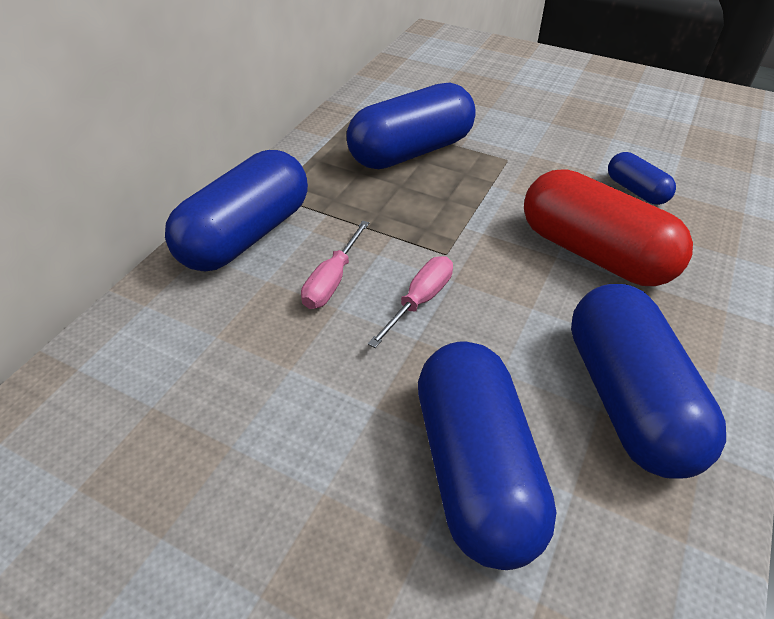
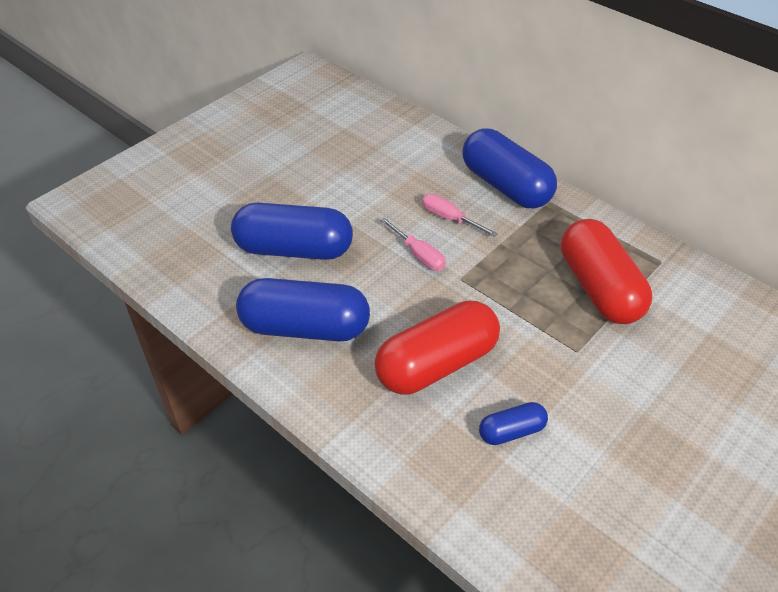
camera: 105 degrees right, 0 degrees up
blue capsule [347,83,476,169] -> red capsule [561,219,652,324]

